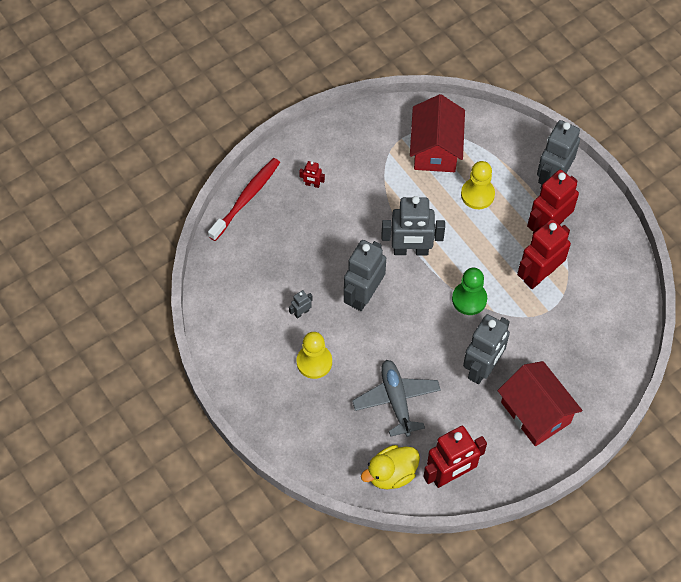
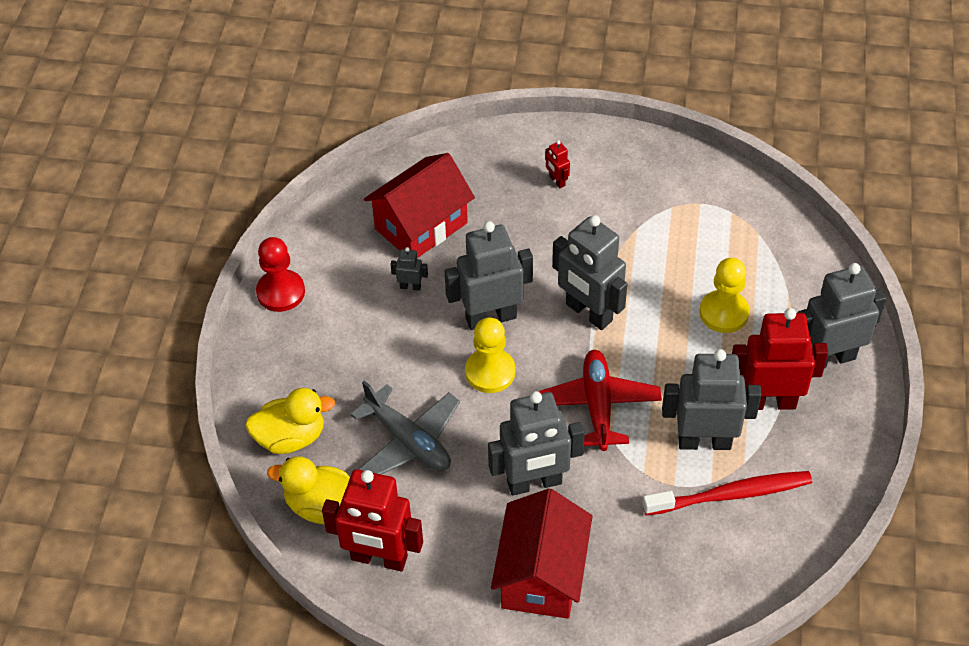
camera: 45 degrees right, 10 degrees down
red toothbrush [208,158,280,241] -> red toothbrush moved to [642,471,812,515]
yellow pawn [297,332,332,379] -> yellow pawn moved to [465,318,515,393]
grey plane [352,360,441,437] -> grey plane turned 105 degrees clockwise [350,380,460,474]
red house [410,94,465,172] -> red house moved to [364,153,475,258]
green pawn [452,268,487,315] -> red plane [538,350,662,451]
red robot [517,219,571,289] -> grey robot [662,349,762,450]
none -> yellow duck [245,388,335,454]
none -> red pawn [256,237,305,312]

